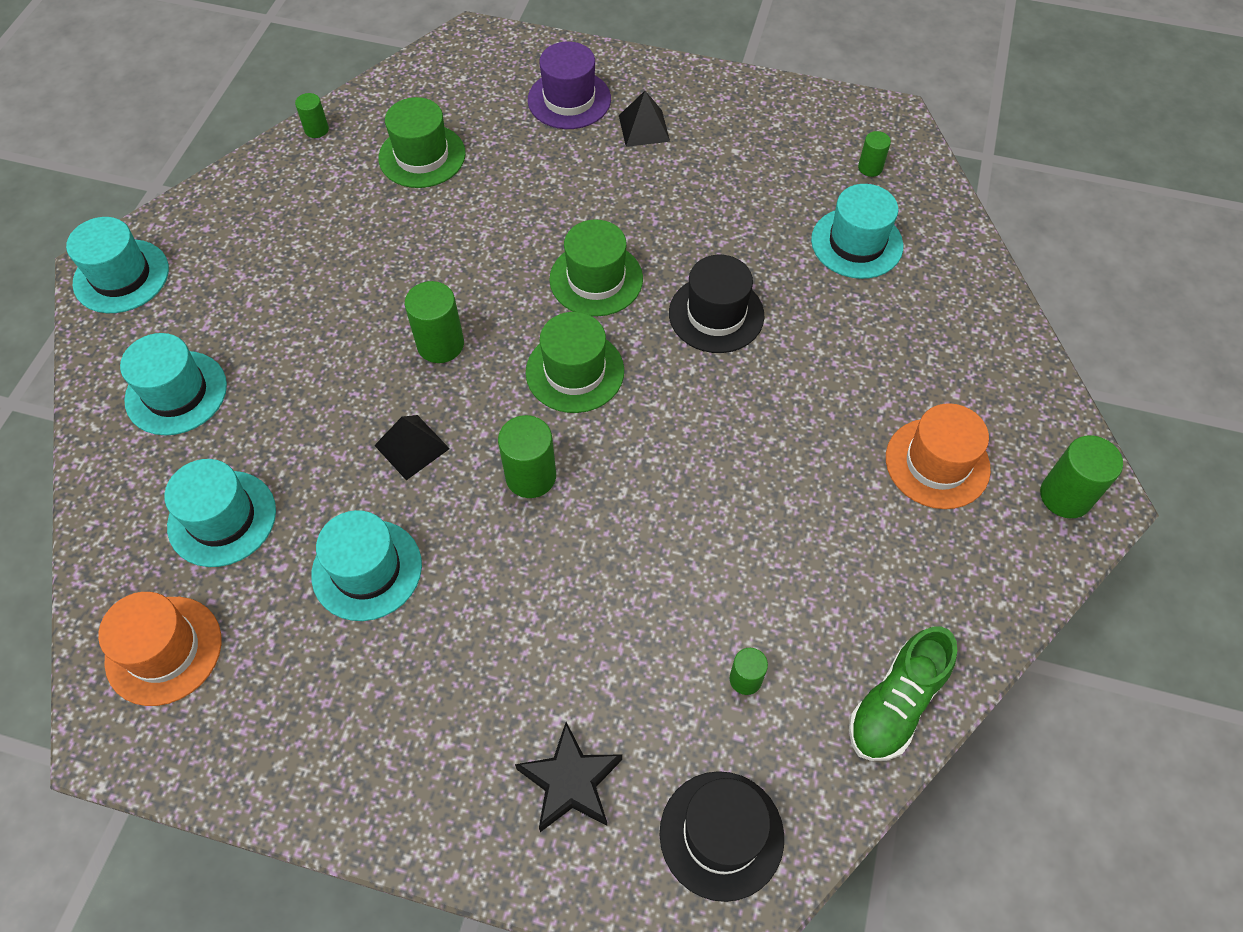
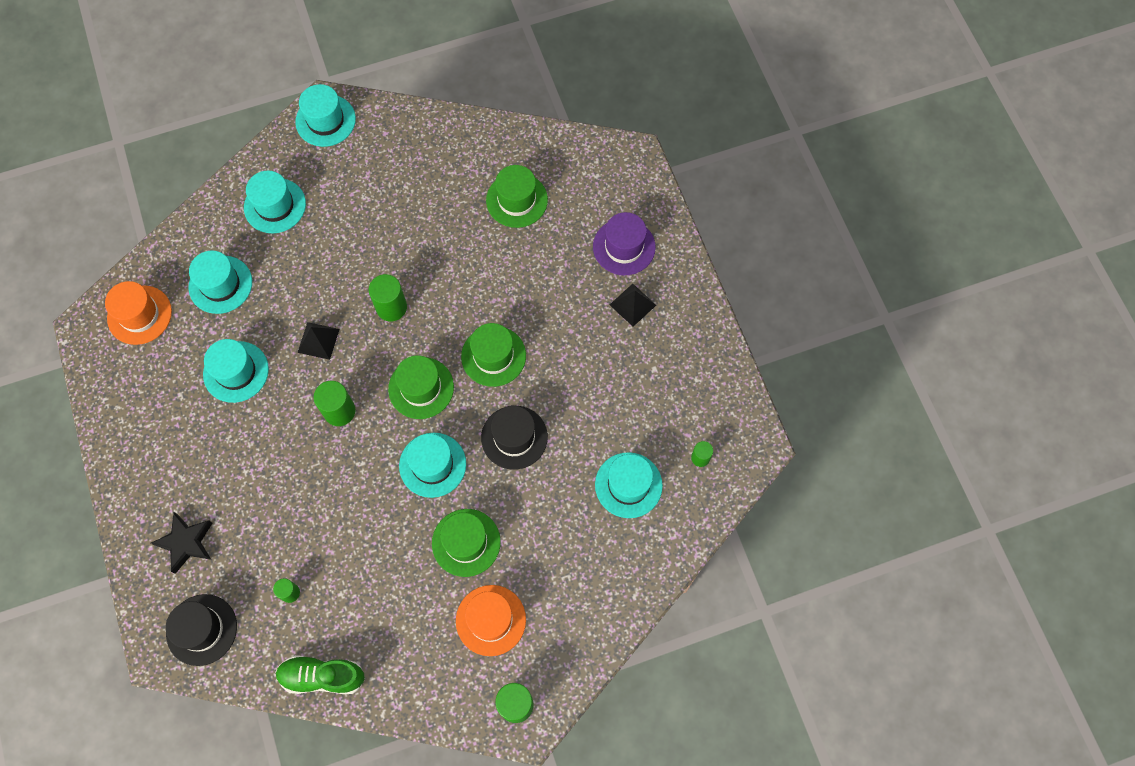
camera: 55 degrees right, 10 degrees up
green cylinder [295,93,329,138] -> none
none -> turquoise hat [399,433,466,498]
none -> green hat [432,509,501,577]

